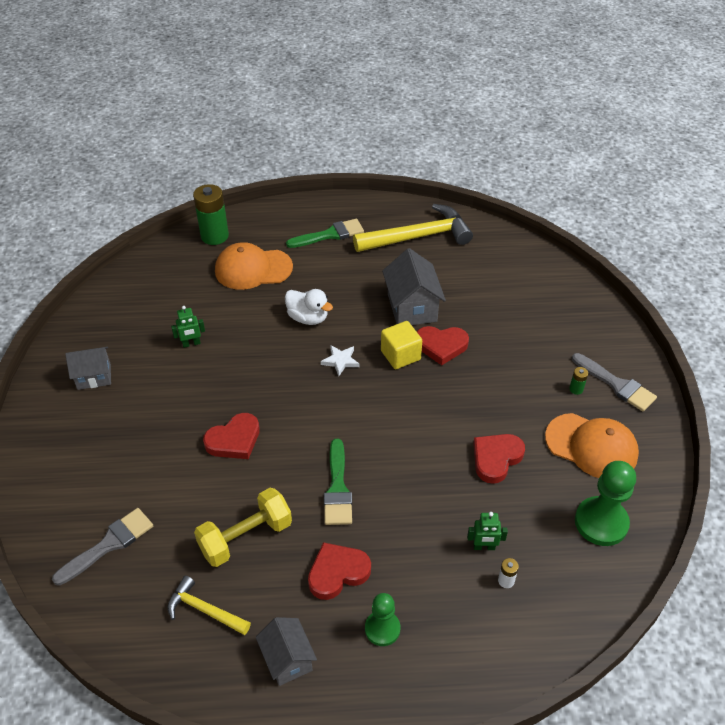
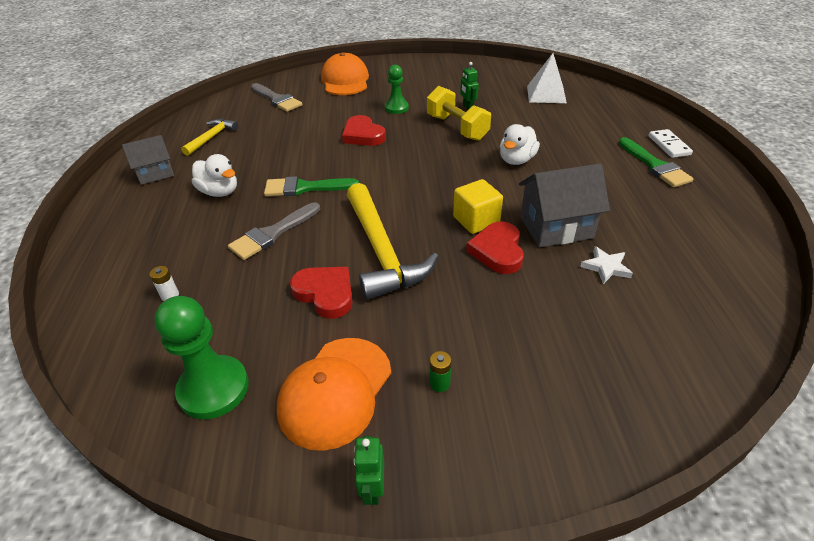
camera: 90 degrees right, 5 degrees down
grey house [65,347,111,390] -> none
green battery [193,184,229,245] -> none
yellow dumbbell [194,488,292,567] -> yellow dumbbell moved to [427,86,491,141]
orange cap [215,242,293,290] -> orange cap moved to [321,52,369,95]
red heart [308,542,371,600] -> white duck [192,154,237,197]
white star [321,345,359,376] -> white star moved to [580,246,633,284]
yellow hammer [353,204,473,252] -> yellow hammer moved to [347,183,439,300]
green pawn [365,593,400,646] -> green pawn moved to [385,65,409,114]
green robot [467,512,508,550] -> green robot moved to [353,436,384,505]
grey brush [572,353,657,412] -> grey brush moved to [228,202,320,260]
none -> white pyramid [527,53,567,103]
none -> white domino [648,129,693,158]

